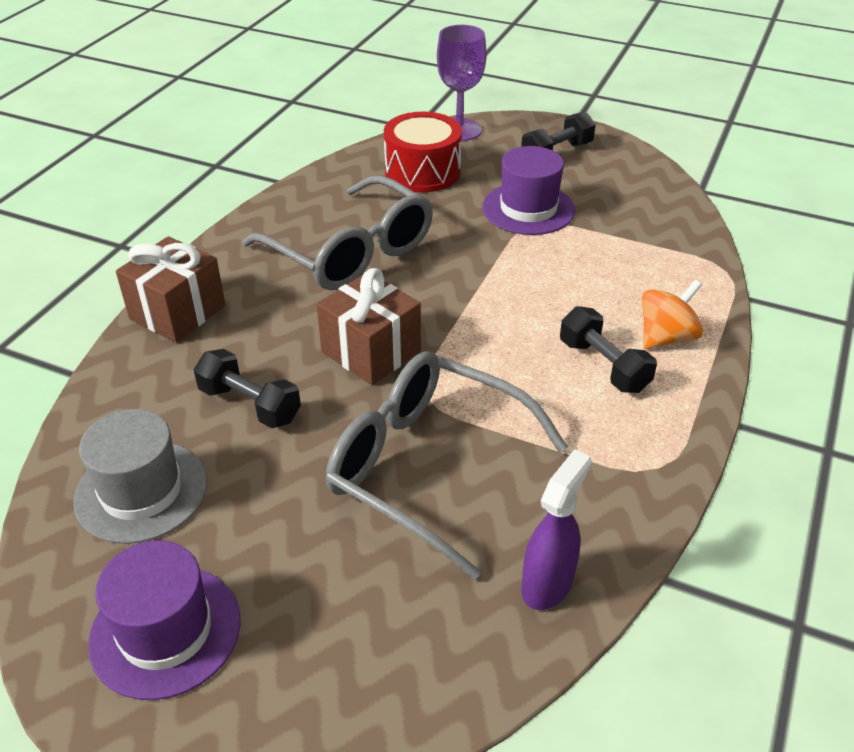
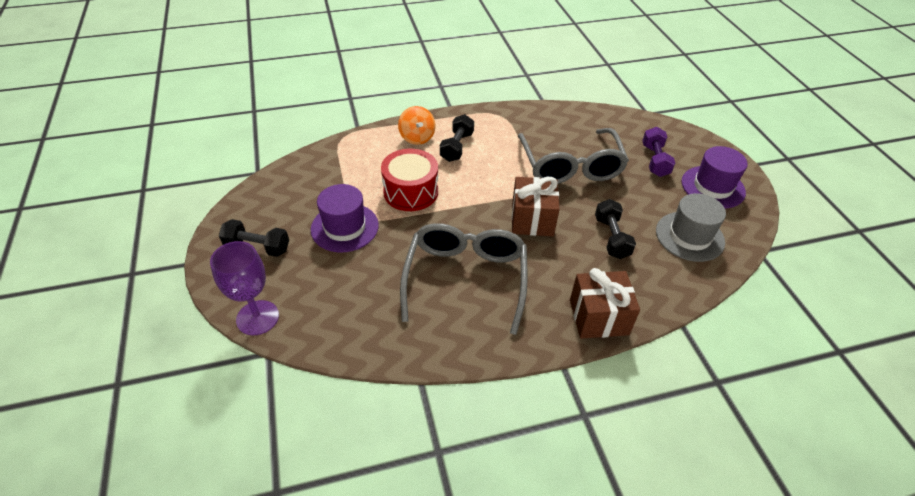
camera: 130 degrees left, 5 degrees up
red drum [384,112,462,192] -> red drum moved to [381,149,438,211]
purple spray bottle [521,449,592,610] -> none
orange spinning top [642,280,703,349] -> orange spinning top turned 120 degrees counterclockwise [398,106,436,145]
none -> purple dumbbell [642,127,675,177]

